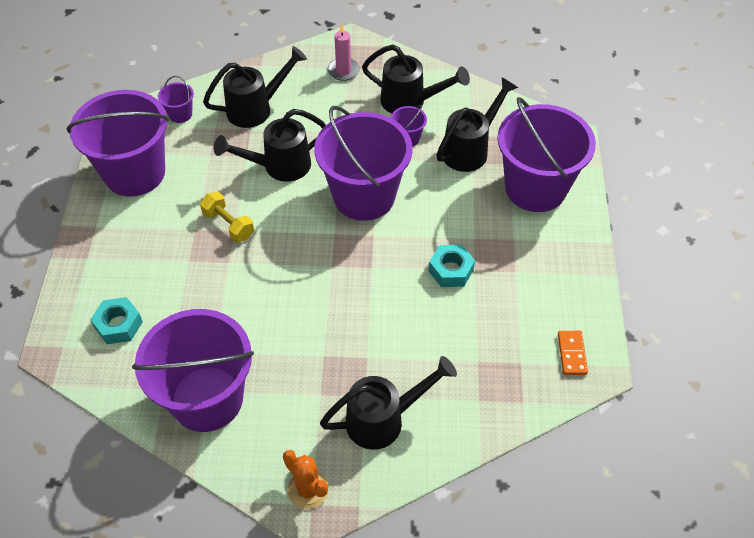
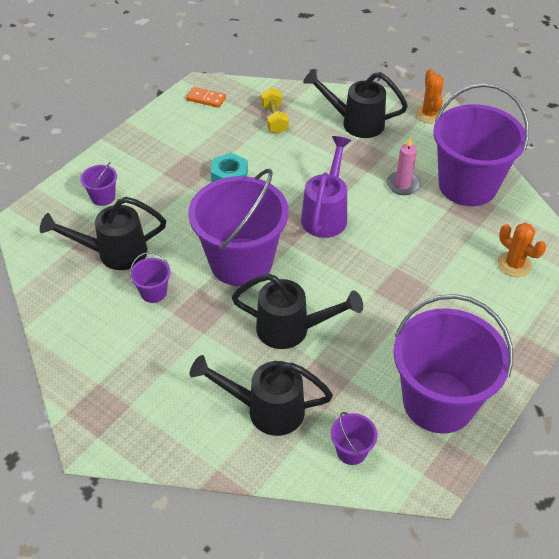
camera: 145 degrees left, 5 degrees down
turquoise nut [90,297,143,344] -> orange cactus [497,223,546,277]
yellow dumbbell [200,192,254,242] -> yellow dumbbell moved to [261,87,289,134]
pink candle [327,24,360,81] -> pink candle moved to [387,137,421,195]
black watering can [362,45,470,114] -> none
purple bucket [497,97,596,212] -> purple bucket [80,162,117,206], size x0.41
orange domino [558,331,588,375] -> orange domino turned 75 degrees clockwise [186,87,226,108]
none -> purple watering can [301,136,351,238]

